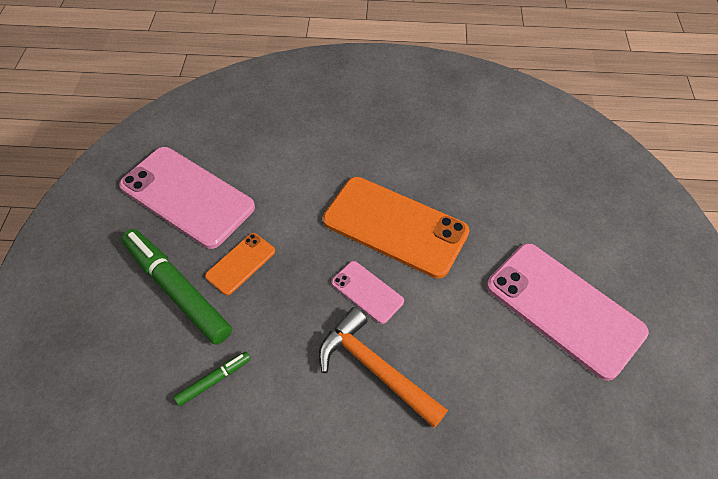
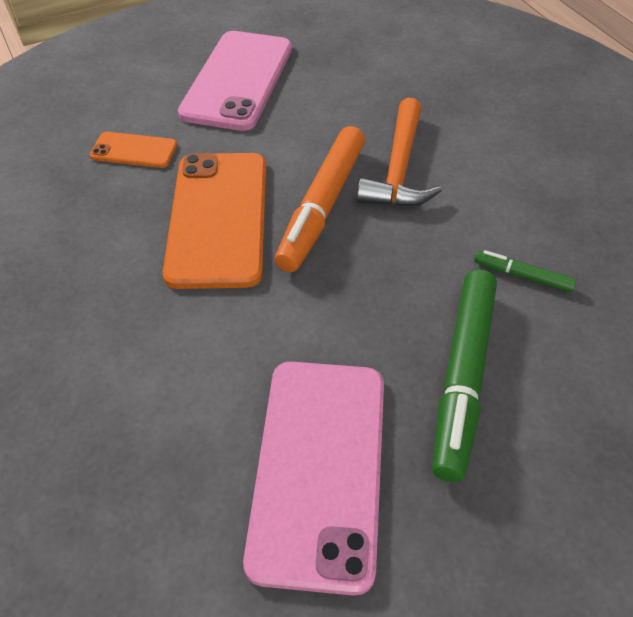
camera: 120 degrees left, 5 degrees down
orange phone [205,233,275,295] -> orange phone moved to [90,132,177,168]
pink phone [332,261,404,324] -> orange marker [275,126,365,272]

